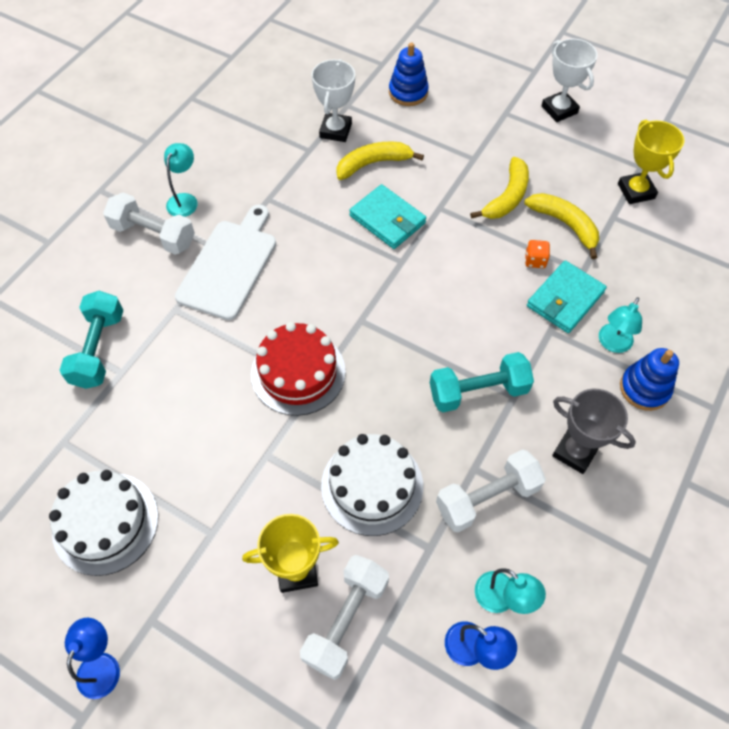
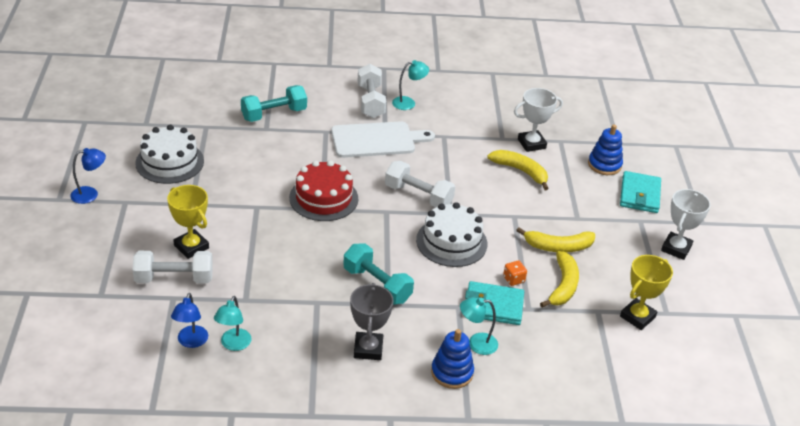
camera: 55 degrees right, 20 degrees down
white cake [321,434,423,536] -> white cake moved to [416,202,487,267]
turquoise wallet [349,184,426,249] -> turquoise wallet moved to [620,171,661,213]
white dumbbell [436,449,546,533] -> white dumbbell moved to [385,161,455,207]

